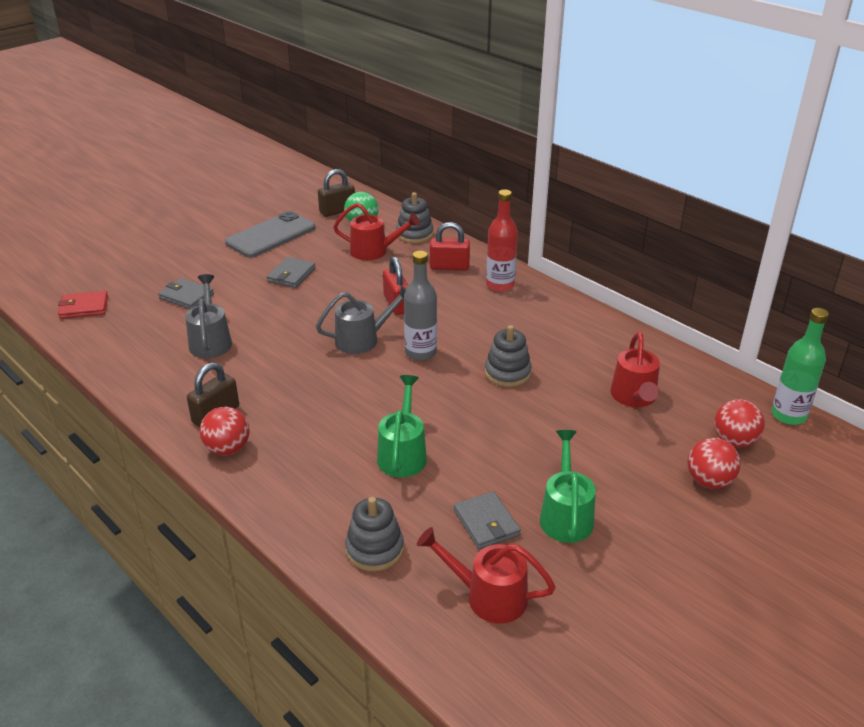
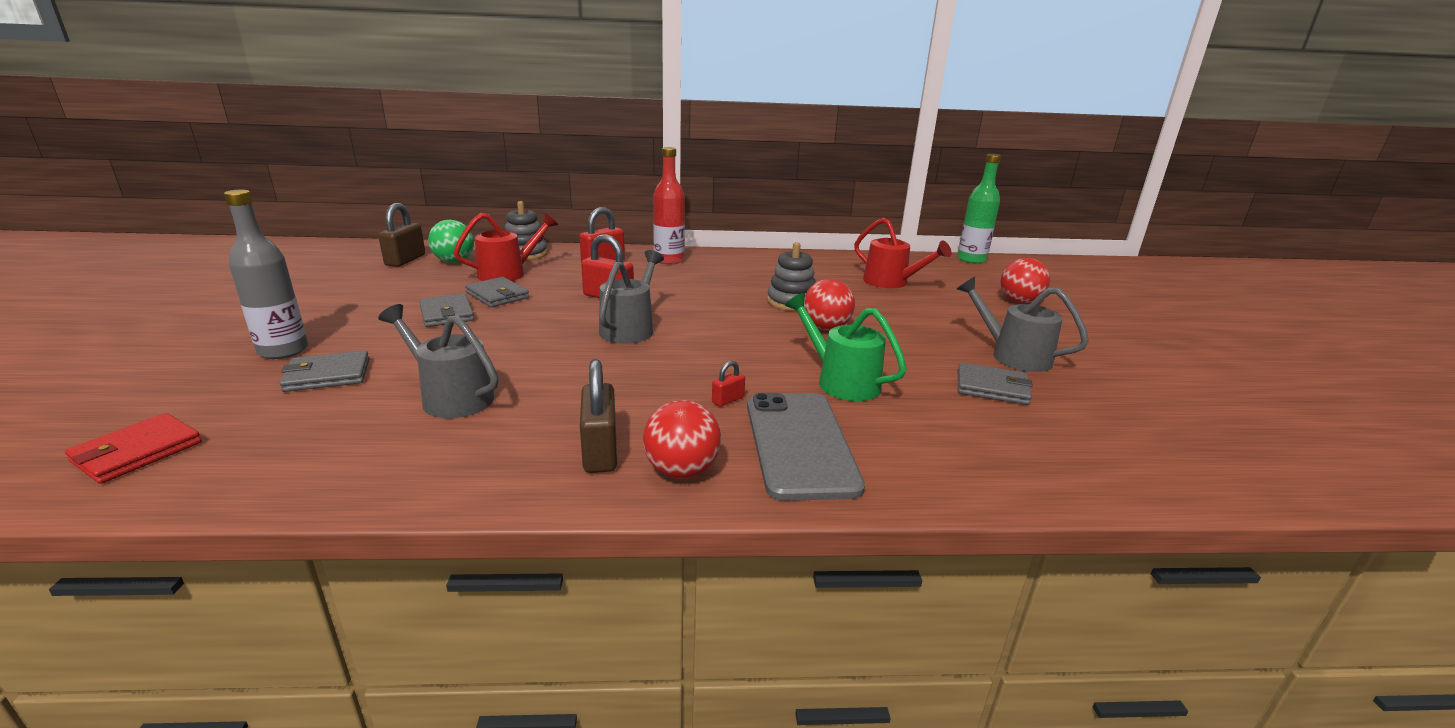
camera: 50 degrees left, 10 degrees down
grey phone [225,211,315,258] -> grey phone moved to [747,393,865,501]
grey stacking toy [345,497,404,571] -> none
grey bottle [404,251,437,361] -> grey bottle moved to [224,190,308,359]
red watering can [417,527,556,624] -> none
green watering can [540,430,596,543] -> grey watering can [957,277,1089,372]
red ball [714,399,765,447] -> red ball moved to [804,279,855,330]
none -> grey wallet [465,277,529,307]
none -> red padlock [712,361,745,407]

